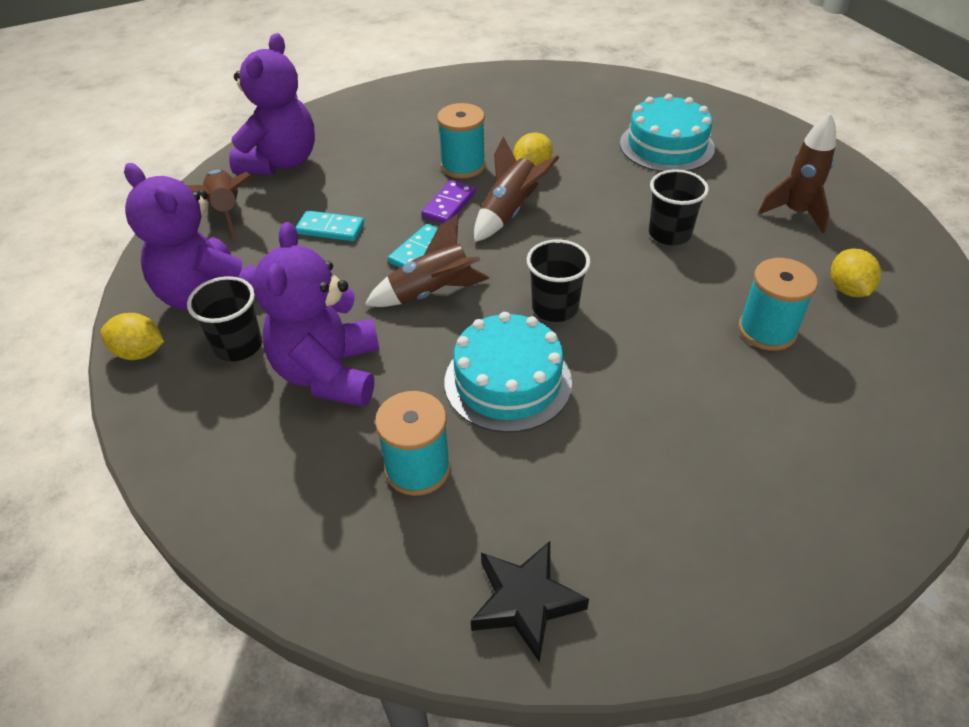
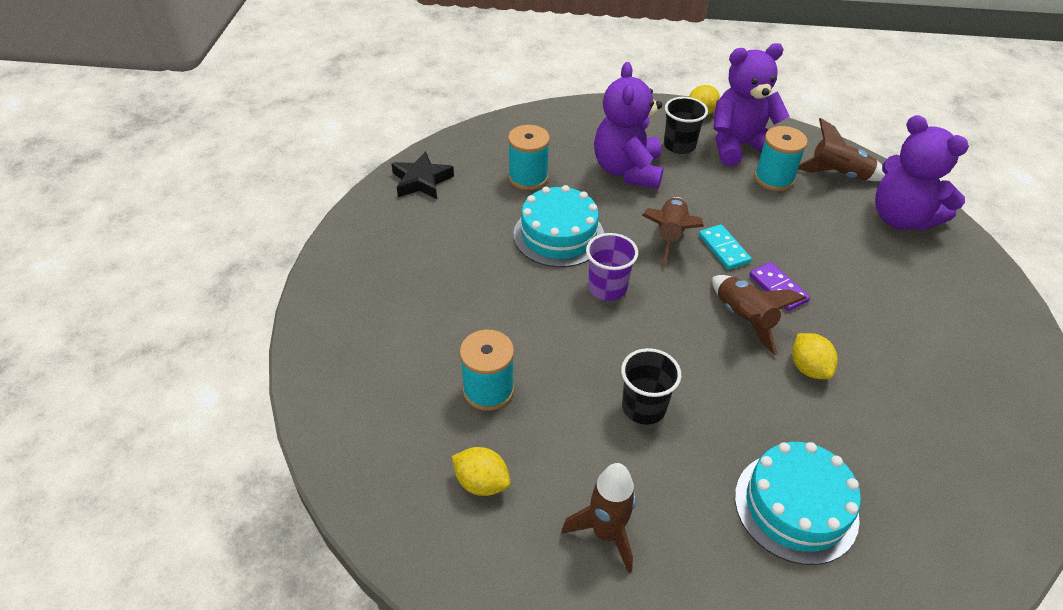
camera: 120 degrees right, 0 degrees up
purple teddy bear [253,222,379,407] -> purple teddy bear turned 120 degrees counterclockwise [594,62,664,189]
turquoise domino [295,210,364,241] -> none
turquoise spool [437,103,486,178] -> turquoise spool moved to [754,126,807,191]
black cup [527,239,591,322] -> purple cup [586,233,638,301]

